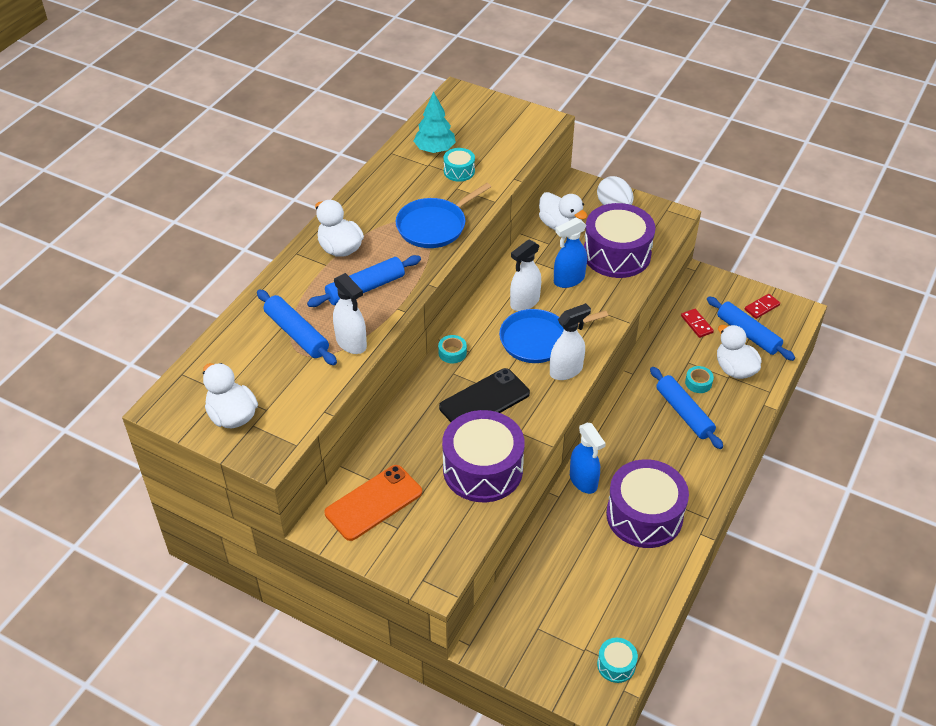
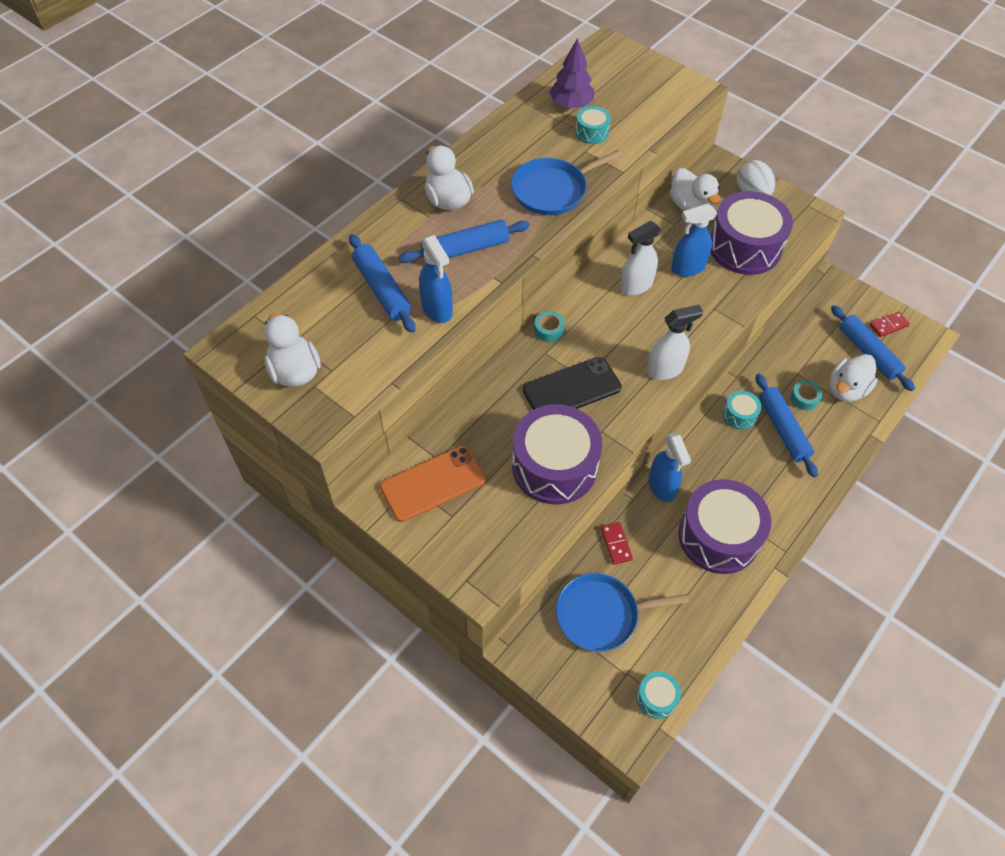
camera: 10 degrees right, 10 degrees up
white spray bottle [333,273,367,354] -> blue spray bottle [419,235,453,323]
turquoise tree [414,92,456,153] -> purple tree [549,38,594,108]
blue pan [499,309,608,363] -> blue pan moved to [556,573,689,652]
red domino [681,309,714,338] -> red domino moved to [600,522,633,565]
white duck [717,325,762,379] -> white duck turned 120 degrees counterclockwise [829,354,878,402]
none -> turquoise drum [723,391,761,430]

